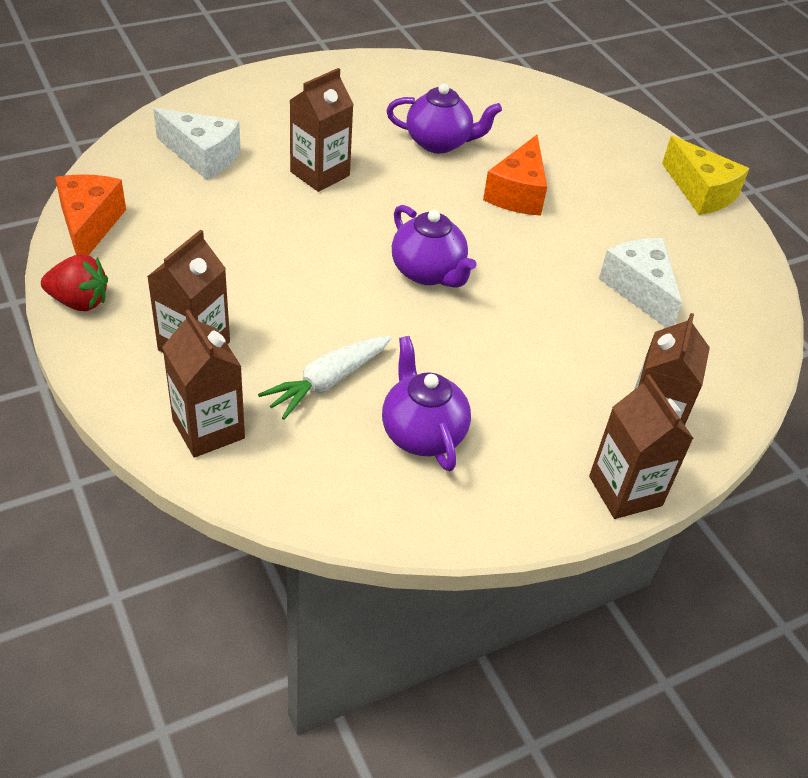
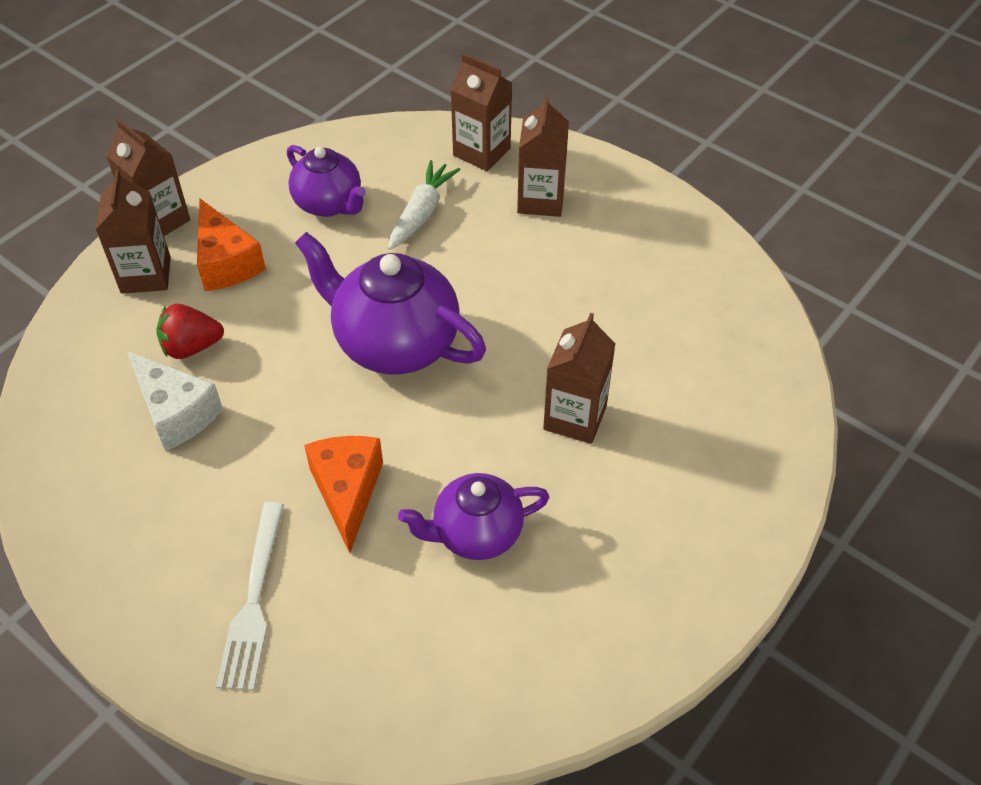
camera: 160 degrees right, 5 degrees up
red strawberry [41,254,108,311] -> red strawberry moved to [156,304,224,359]
orange cheese [55,174,126,255] -> orange cheese moved to [197,199,266,291]
white cheese [153,108,241,180] -> none
purple teapot [392,205,477,288] -> purple teapot [295,232,486,375], size x1.59
yellow cheese [662,136,749,215] -> none
none -> white fork [216,502,284,691]

